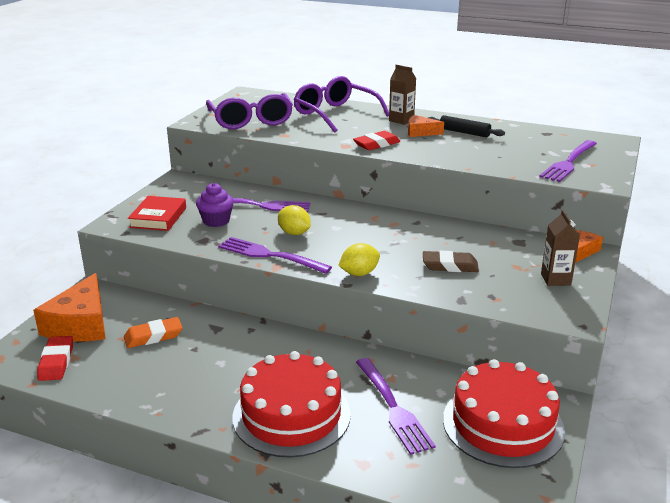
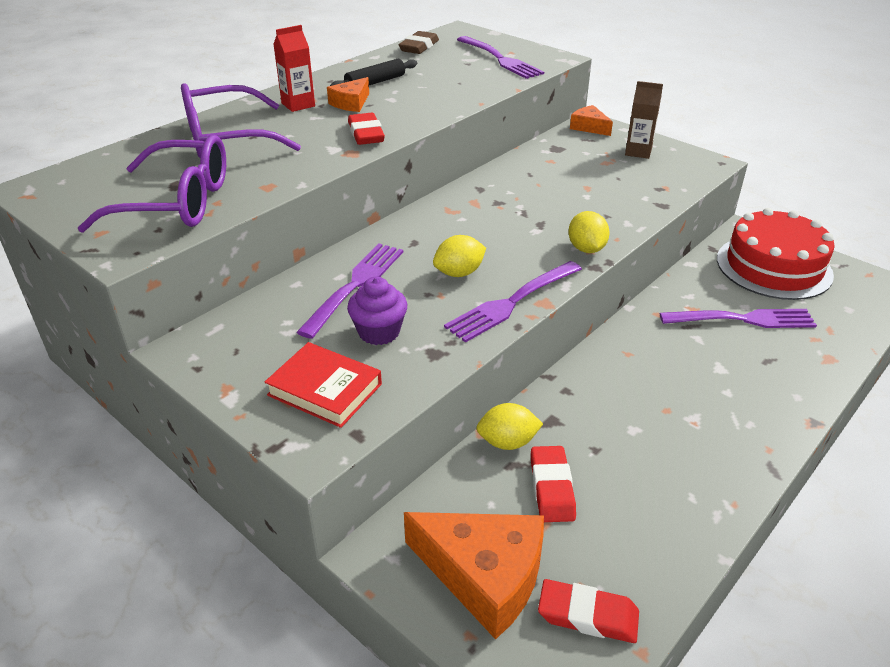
camera: 70 degrees left, 10 degrees up
orange eraser [124,317,183,348] -> red eraser [531,446,576,522]
red cake [232,351,351,458] -> none
brown carton [389,65,416,125] -> red carton [273,25,315,112]
brown eraser [423,251,479,272] -> brown eraser moved to [398,31,439,54]
none -> yellow lemon [476,403,543,450]

